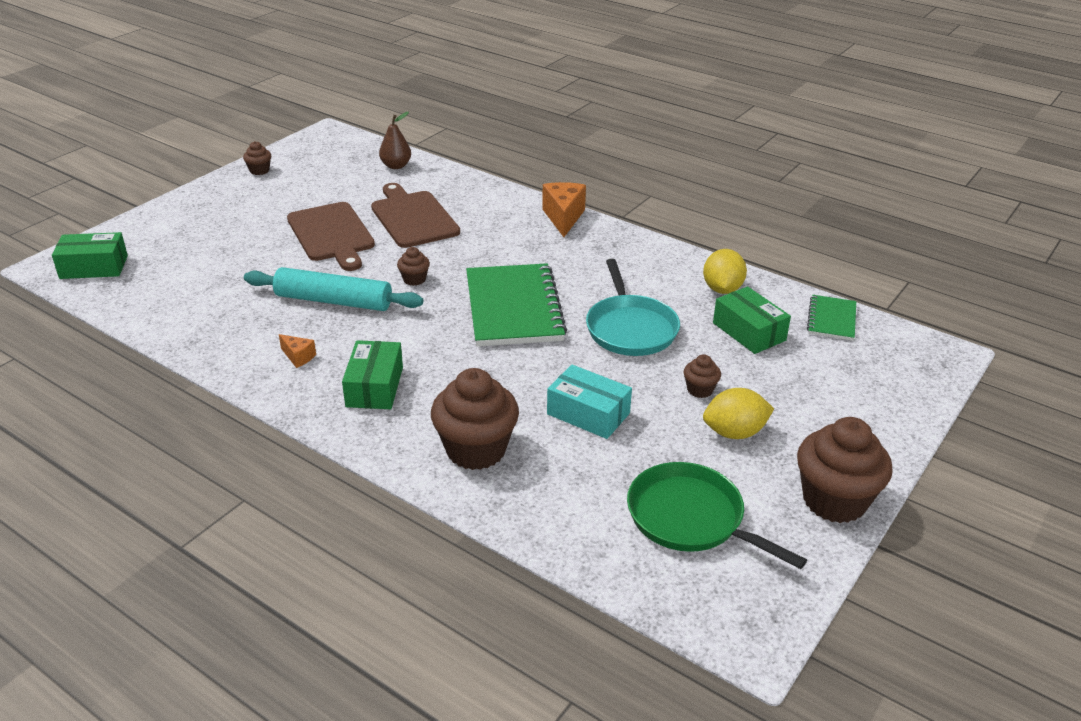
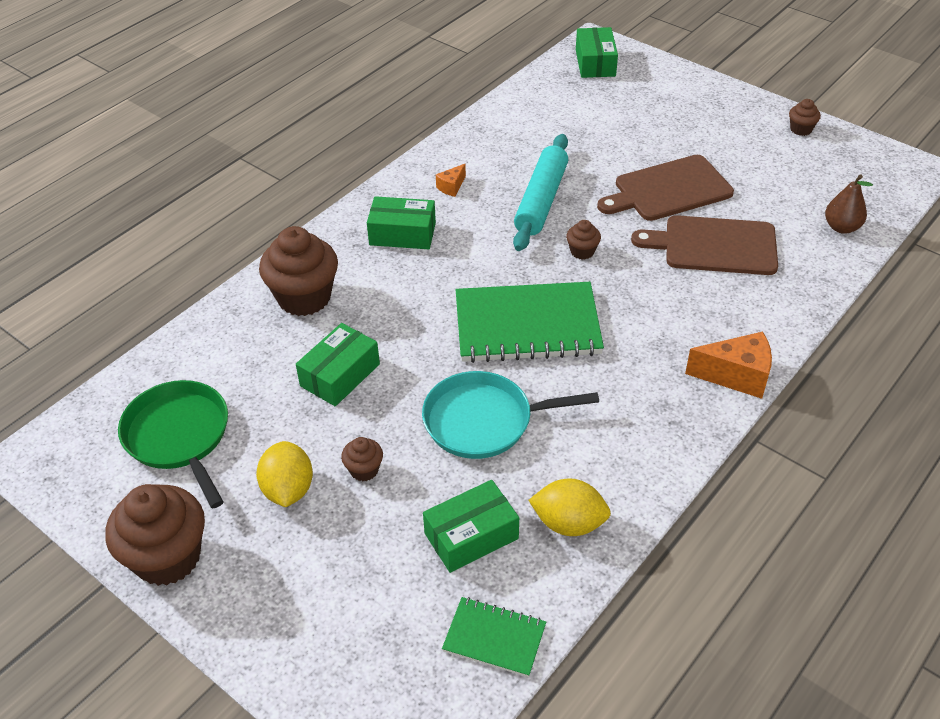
camera: 95 degrees right, 10 degrees up
brown cutting board [371,183,460,248] -> brown cutting board turned 150 degrees counterclockwise [631,215,778,275]
turquoise box [547,365,632,439] -> green box [296,323,380,406]
green pan [627,462,807,569] -> green pan turned 75 degrees counterclockwise [118,380,228,508]

